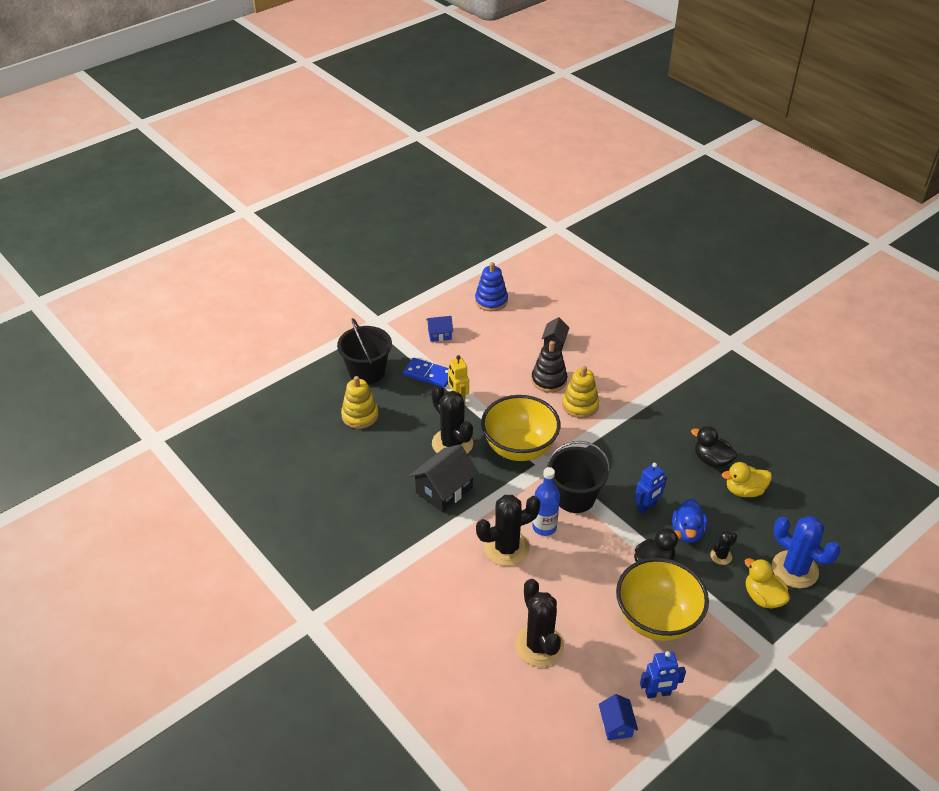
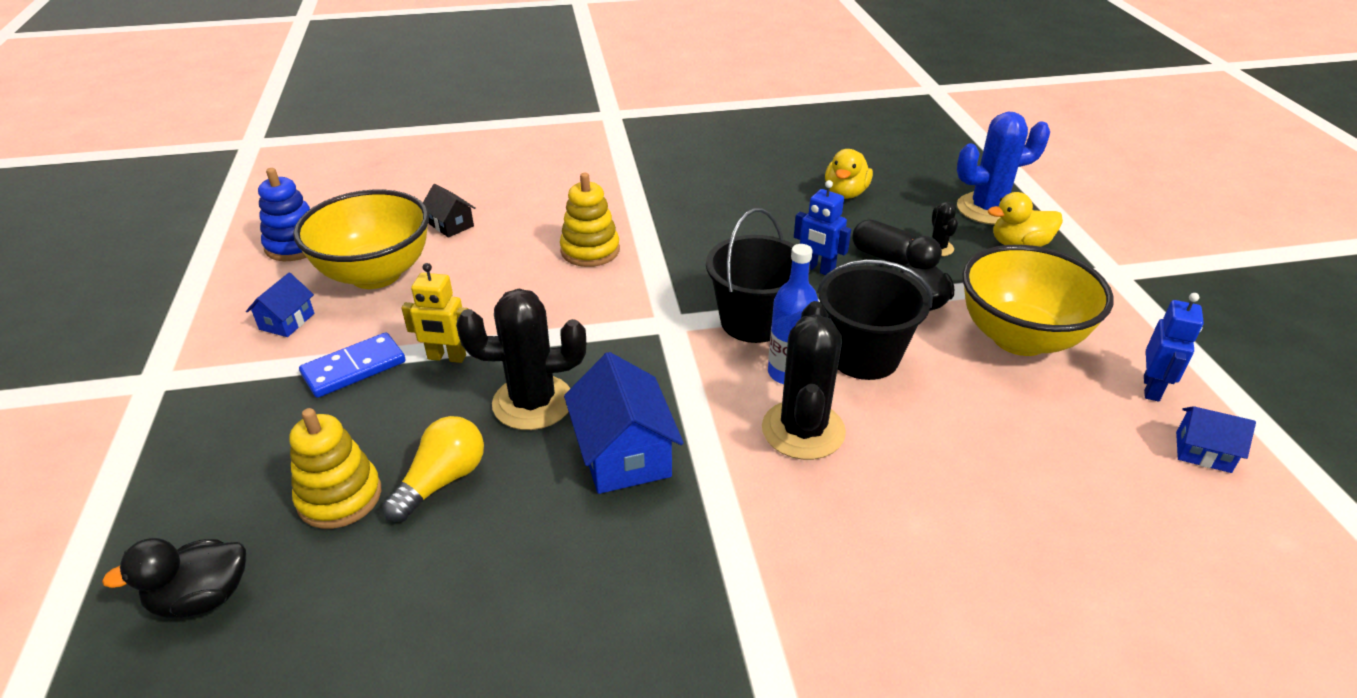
camera: 60 degrees left, 5 degrees down
black bucket [337,318,392,384] -> black bucket moved to [817,260,933,380]
black house [409,445,479,512] -> blue house [564,352,684,494]
yellow bowl [481,395,560,461] -> yellow bowl moved to [293,190,429,289]
black cactus [515,579,564,667] -> none
black stacking toy [531,341,567,393] -> none
blue robot [635,463,667,514] -> blue robot turned 135 degrees clockwise [794,180,851,275]
blue duck [672,499,708,543] -> black capsule [852,220,916,265]
black duck [691,426,737,468] -> black duck moved to [102,538,246,618]
none -> yellow light bulb [382,416,484,522]

